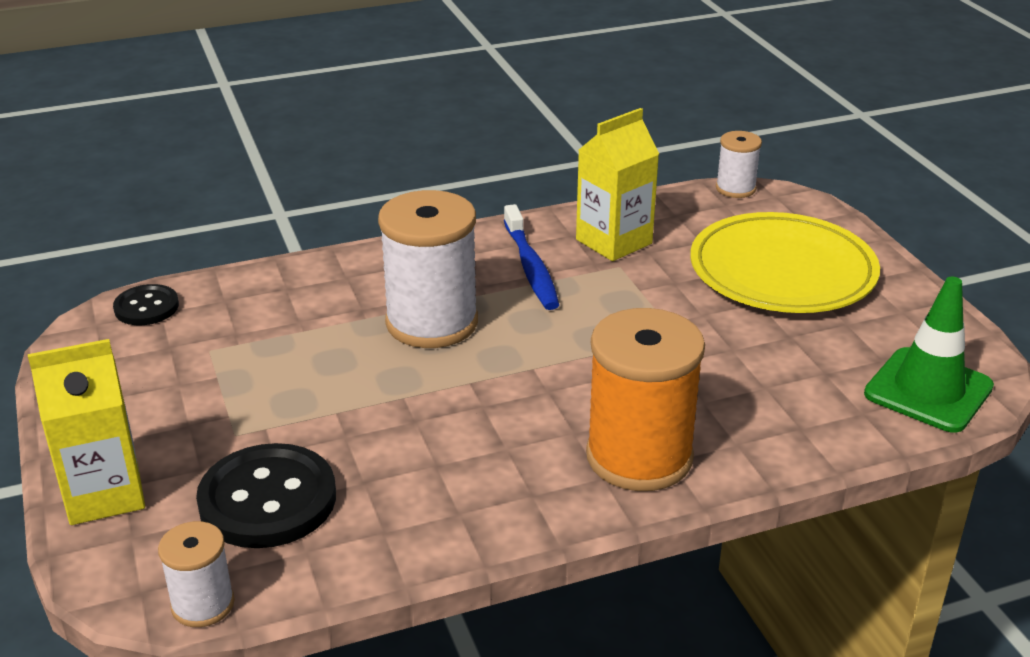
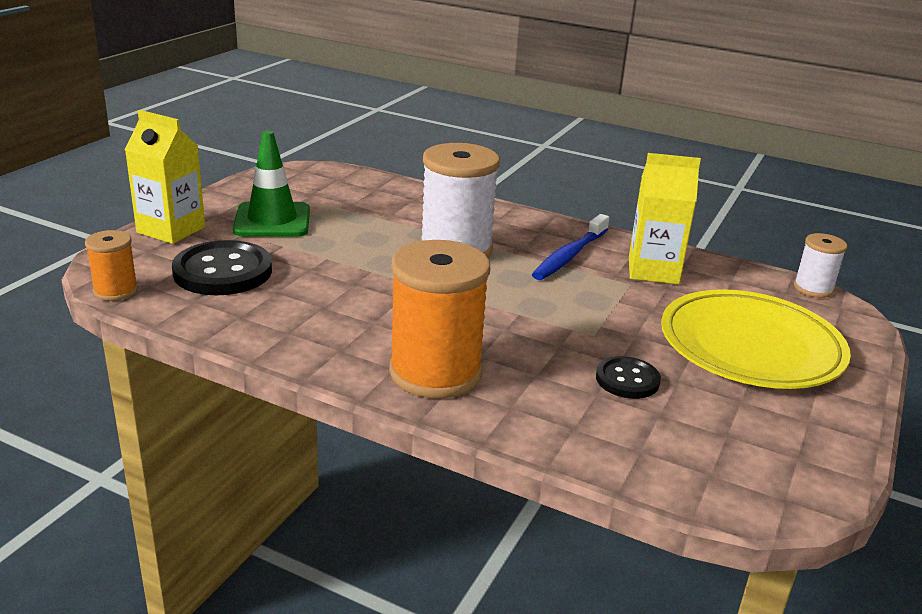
camera: 45 degrees right, 5 degrees down
black button [113,284,179,325] -> black button moved to [596,356,661,399]
white spool [158,521,235,627] -> orange spool [85,230,138,301]
green traffic cone [864,277,994,433] -> green traffic cone moved to [233,130,310,237]

